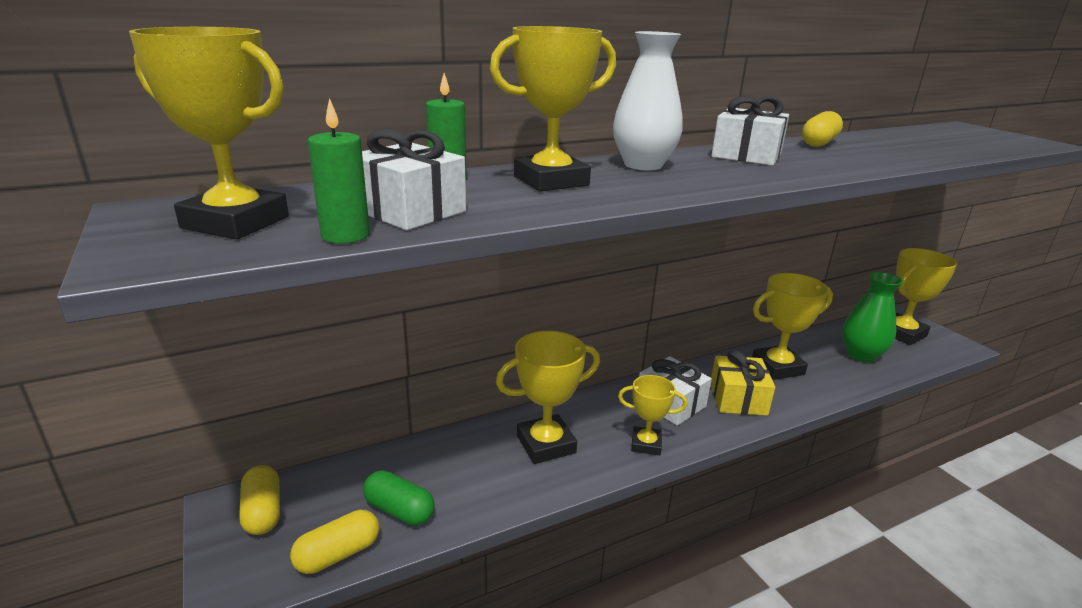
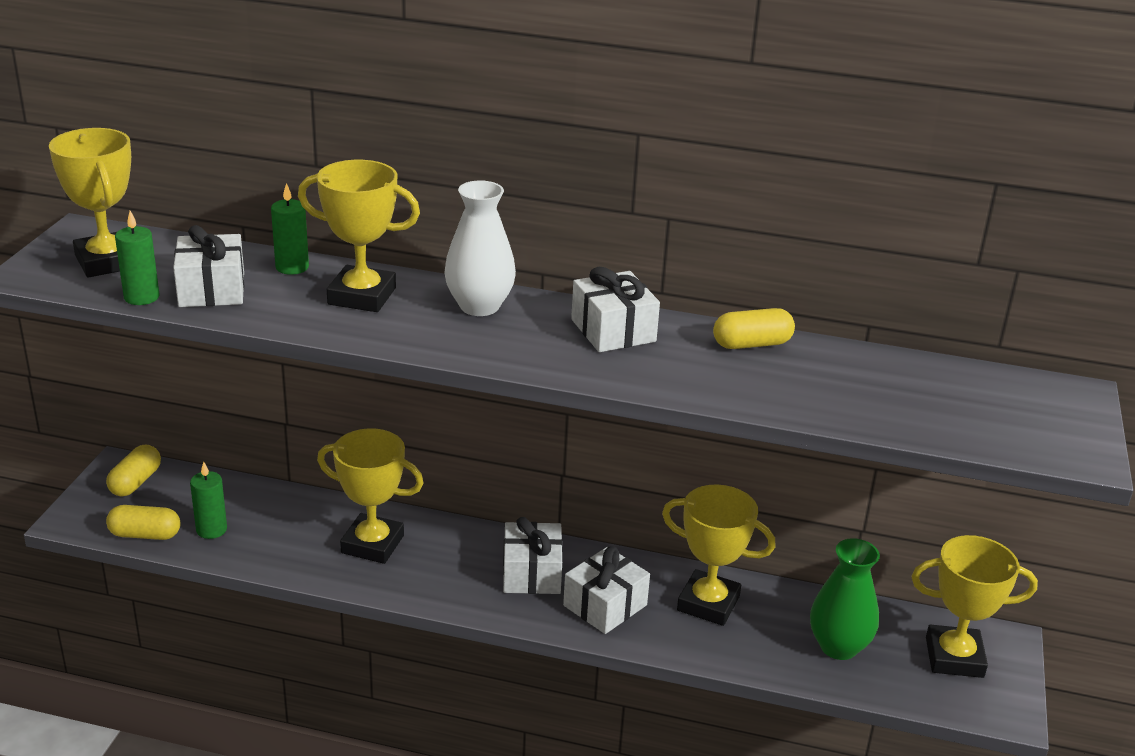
camera: 40 degrees right, 5 degrees up
green capsule [363,470,435,525] -> green candle [190,462,227,539]
yellow trophy [618,375,687,455] -> none
yellow gift [711,350,775,416] -> white gift [563,546,650,634]

